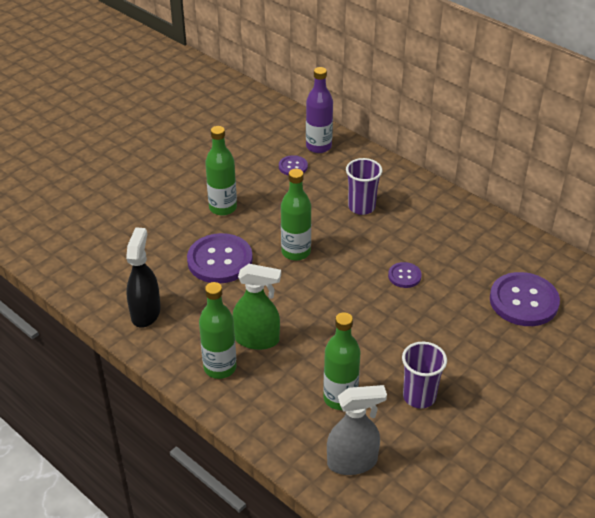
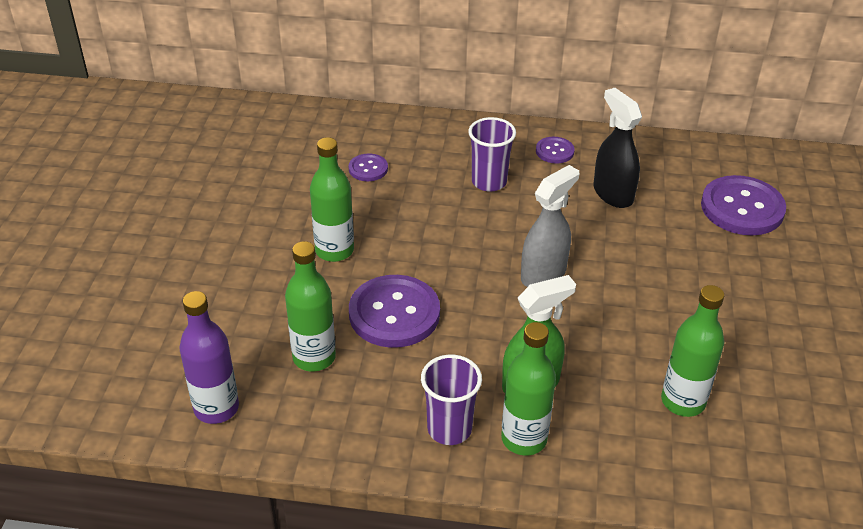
camera: 35 degrees left, 0 degrees up
black spray bottle [126,227,161,328] -> black spray bottle moved to [593,88,642,208]
green bottle [281,169,311,261] -> green bottle moved to [285,241,336,372]
purple bottle [306,67,333,153] -> purple bottle moved to [179,291,239,424]
grey spray bottle [327,385,387,475] -> grey spray bottle moved to [521,165,579,287]
purple button [388,262,422,288] -> purple button moved to [536,137,575,163]
purple cup [402,342,447,408] -> purple cup moved to [421,355,482,445]

